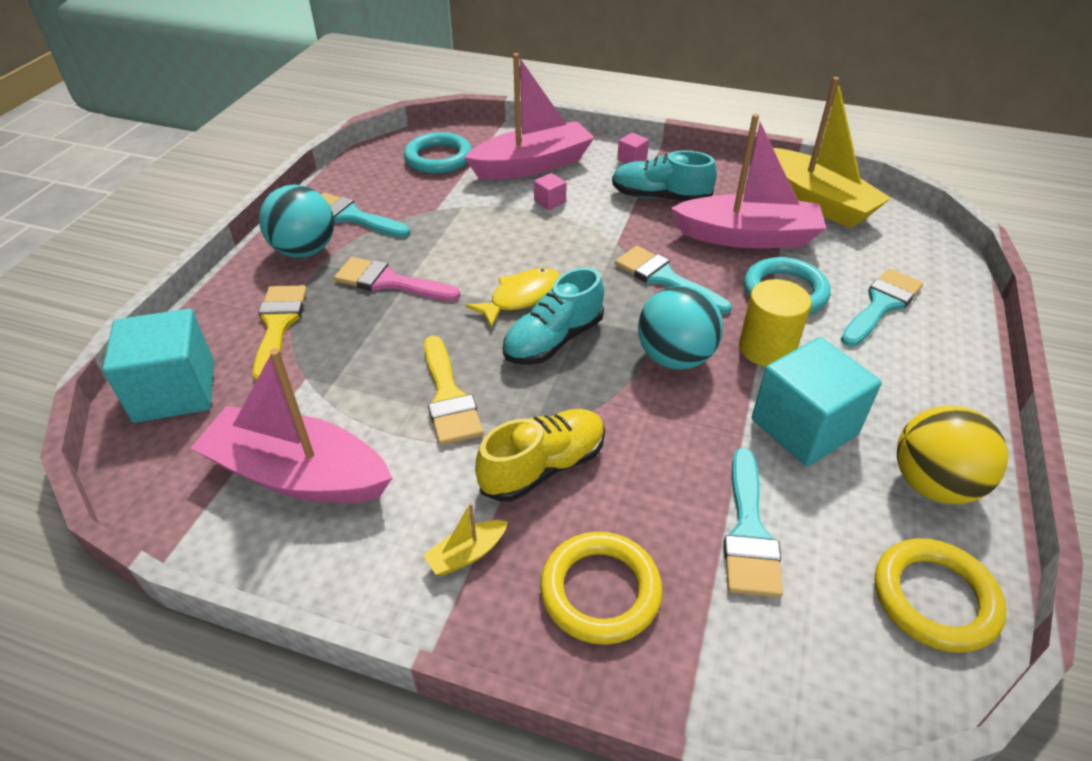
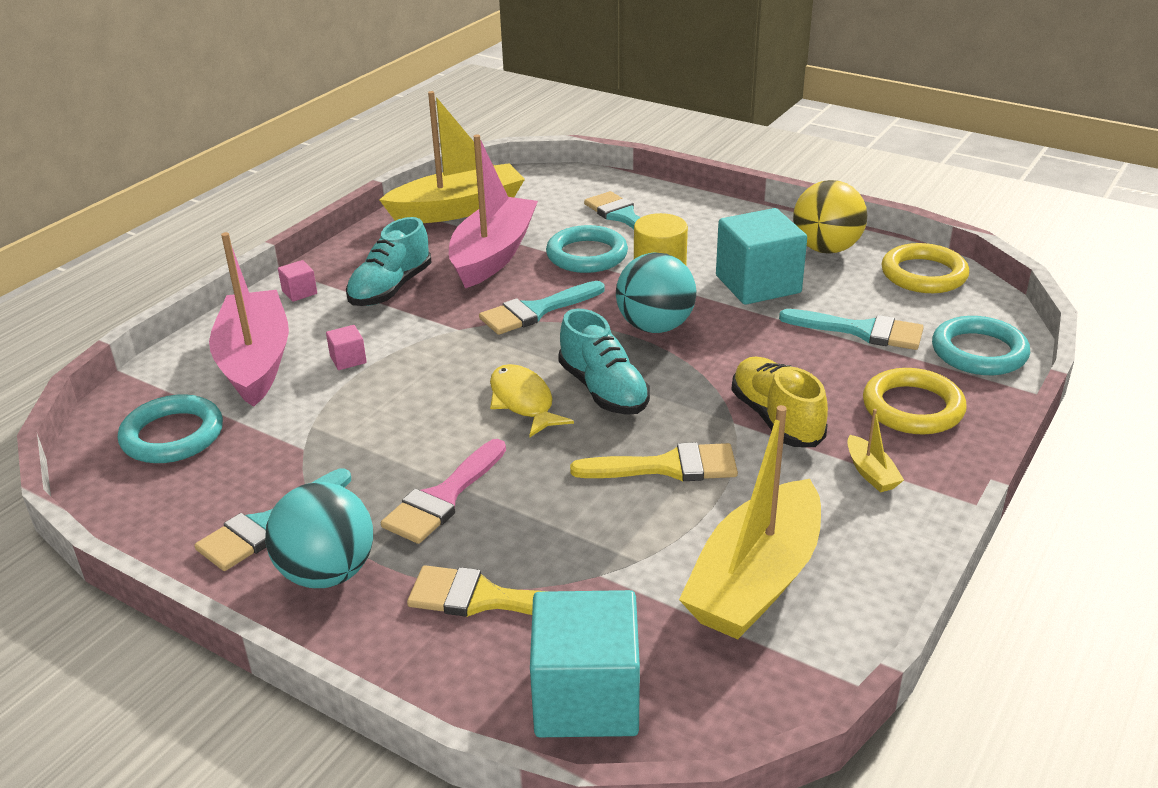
camera: 75 degrees left, 10 degrees down
pink boat [190,348,392,503] -> yellow boat [679,405,821,639]
none -> turquoise ring [932,316,1030,375]

